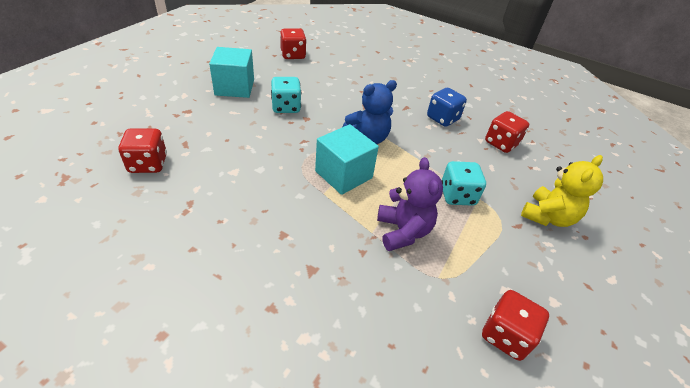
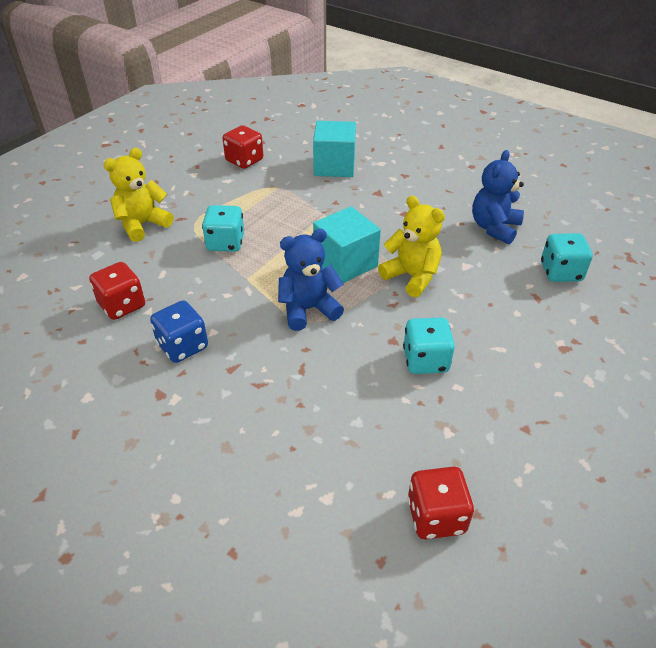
camera: 170 degrees left, 0 degrees up
red dice [118,128,167,173] -> turquoise dice [541,233,593,282]
turquoise cube [209,47,254,98] -> turquoise cube moved to [313,121,356,177]
purple teddy bear [377,157,443,251] -> none
none -> yellow teddy bear [378,196,445,298]
none -> blue teddy bear [472,150,524,245]

